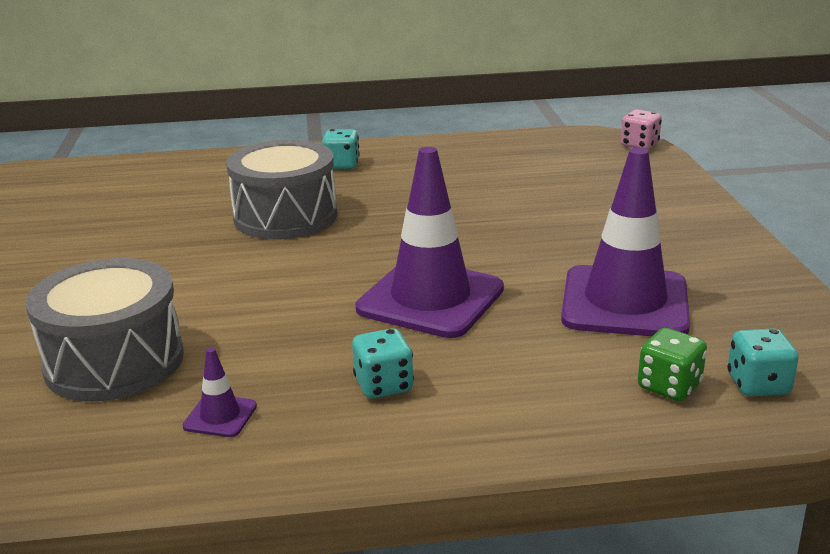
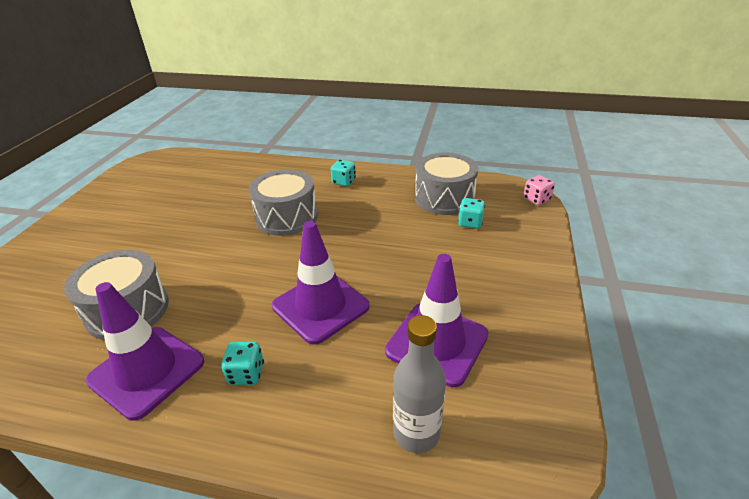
camera: 20 degrees right, 10 degrees up
purple traffic cone [183,348,257,437] -> purple traffic cone [86,282,204,421], size x2.42
green dice [638,328,707,401] -> grey bottle [393,315,446,453]
turquoise dice [727,328,799,396] -> turquoise dice moved to [458,198,485,229]
none -> grey drum [415,153,478,215]

